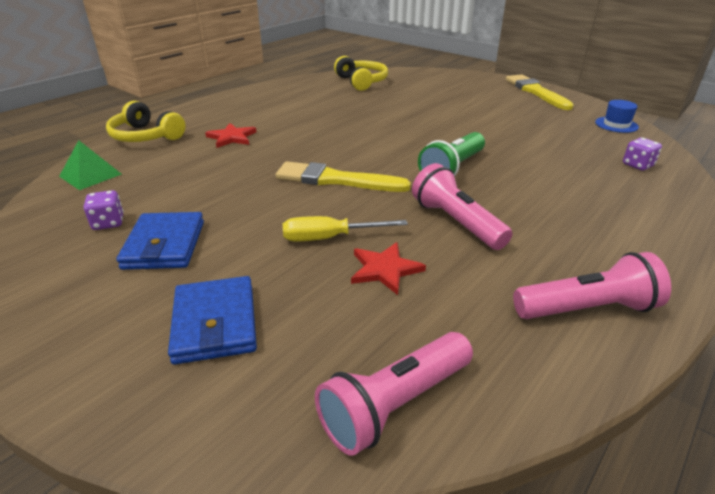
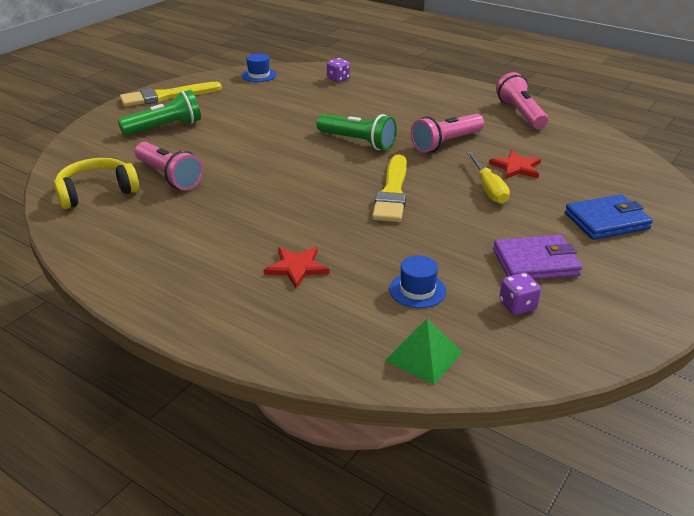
camera: 95 degrees left, 0 degrees up
yellow headphones [106,101,185,142] -> none
blue wallet [116,212,204,270] -> purple wallet [493,235,582,280]
pink flashlight [315,332,473,456] -> pink flashlight moved to [135,142,203,190]
none -> green flashlight [118,90,201,136]
none -> blue hat [389,255,446,308]

